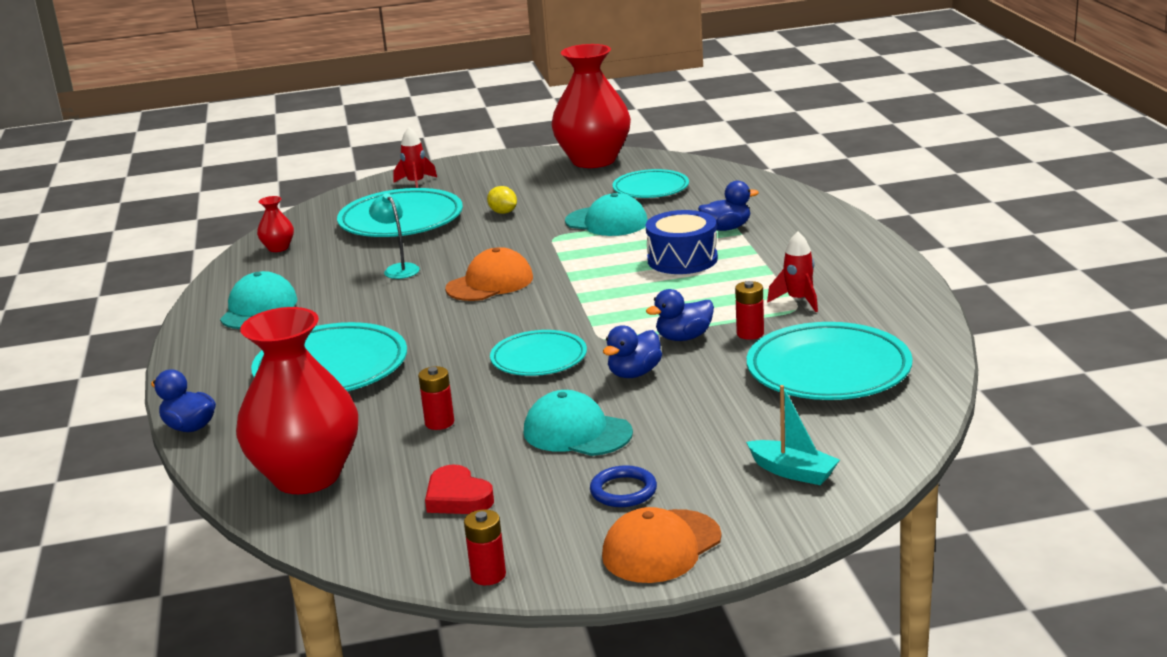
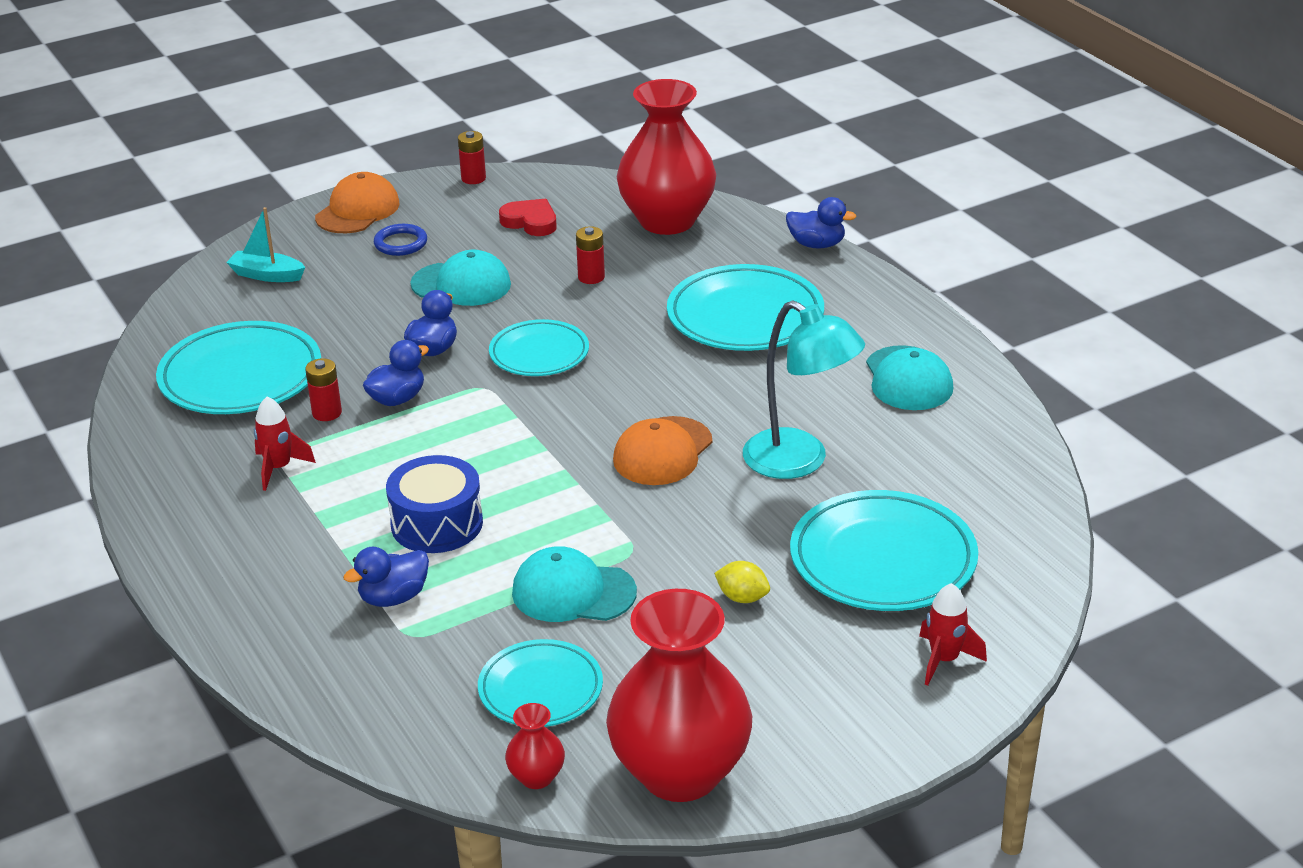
camera: 160 degrees right, 10 degrees up
red vase [257,196,294,252] -> red vase moved to [505,703,565,789]
turquoise lamp [369,193,420,279] -> turquoise lamp [743,300,865,479], size x1.82

